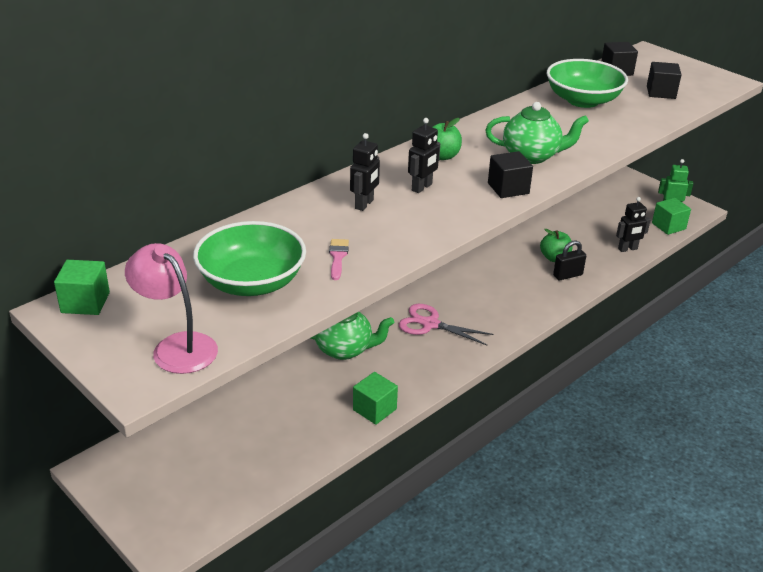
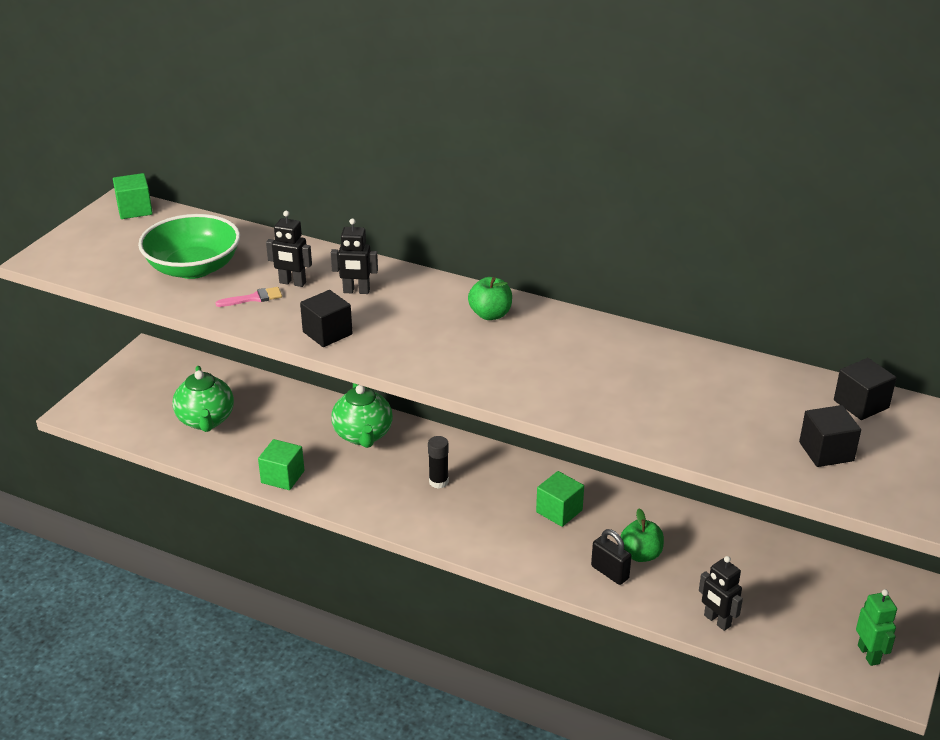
camera: 70 degrees right, 0 degrees up
pink lamp [125,243,218,374] -> none
pink scissors [399,304,494,345] -> black glue stick [428,436,449,489]
black robot [408,118,440,193] -> black robot moved to [266,211,312,287]
green teapot [485,102,589,164] -> green teapot moved to [172,366,234,432]
black cube [488,151,533,198] -> black cube moved to [300,290,352,347]
green bowl [547,59,628,108] -> none
green cube [652,198,691,235] -> green cube moved to [536,471,584,527]

